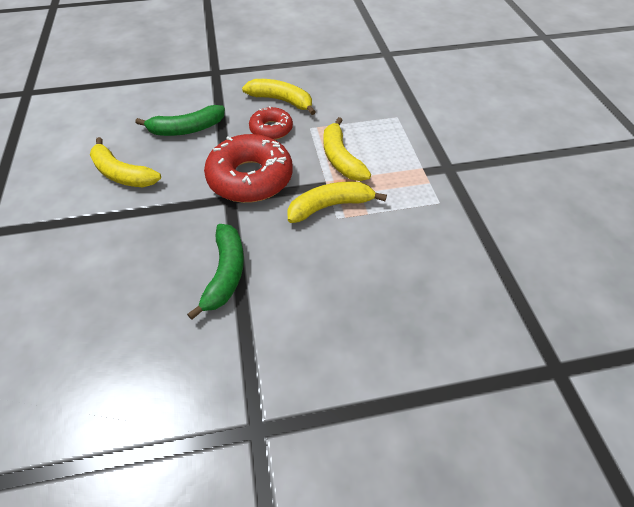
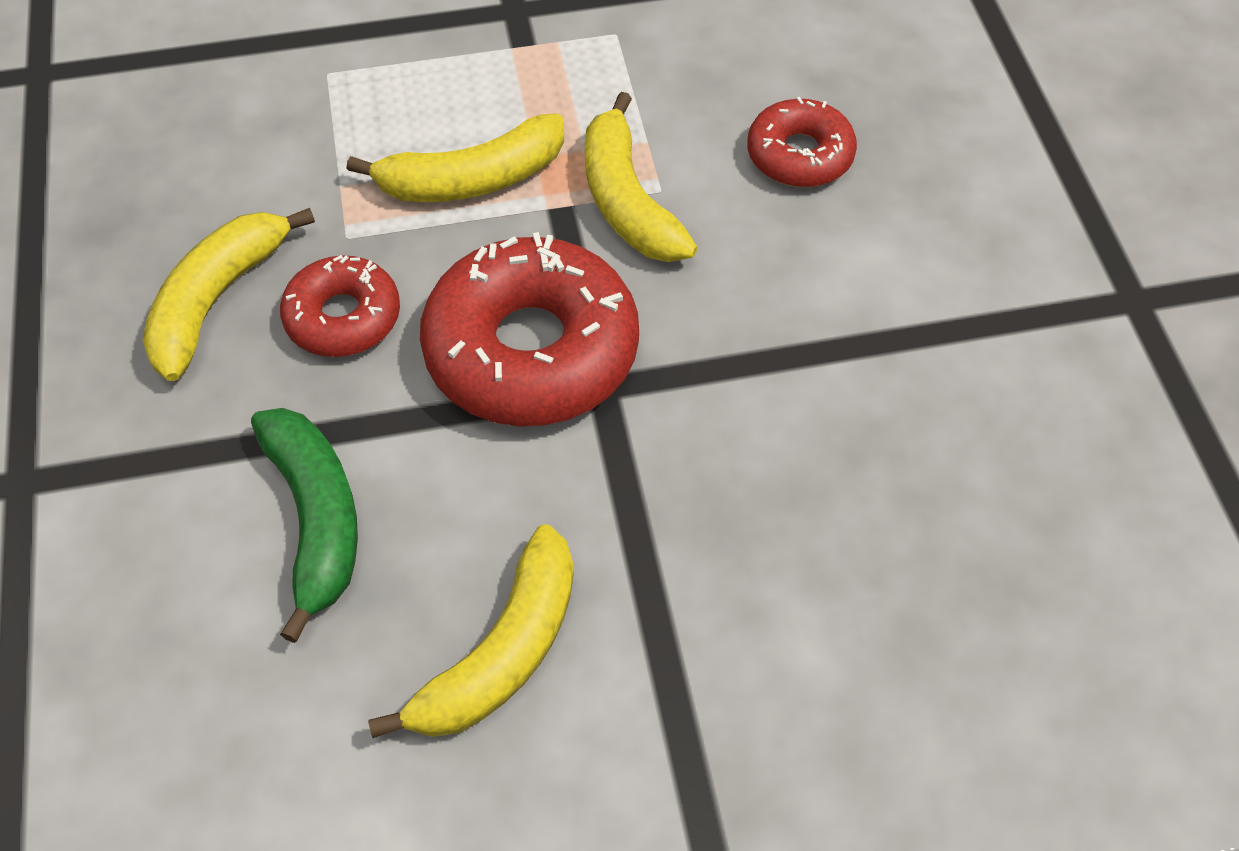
camera: 90 degrees left, 5 degrees up
green banana [187,224,244,320] -> none
none -> red donut [747,97,857,187]

